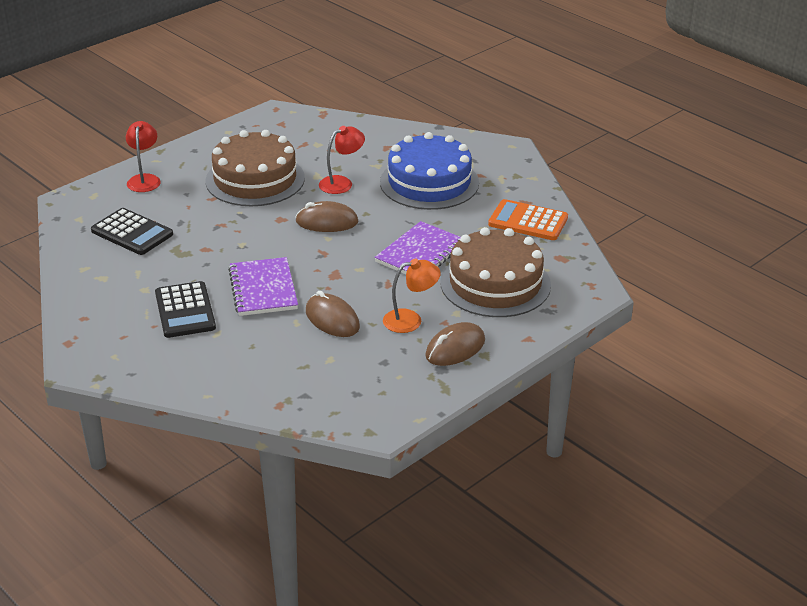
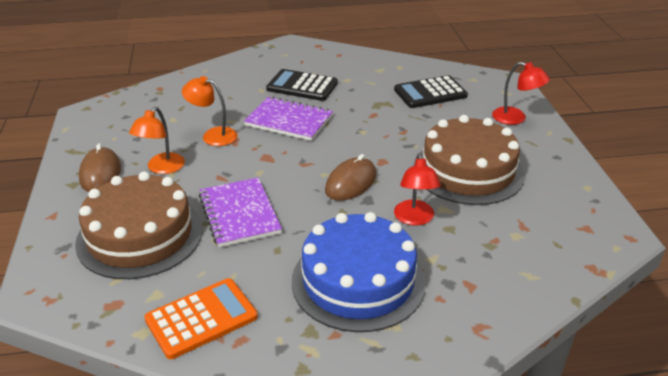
camera: 125 degrees right, 0 degrees up
brown mouse [306,291,360,337] -> orange lamp [182,76,238,146]

